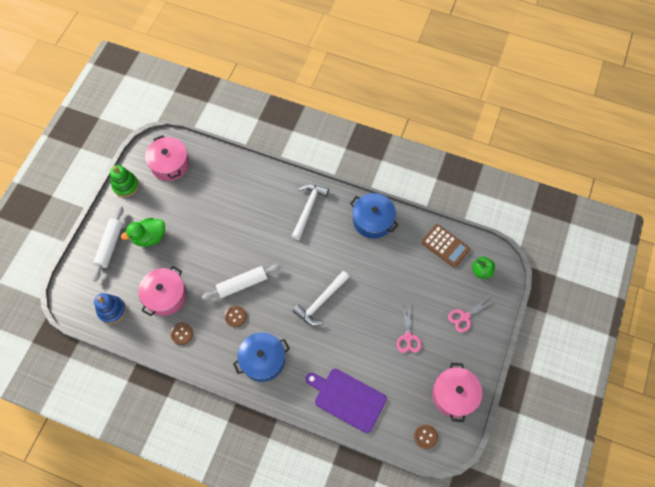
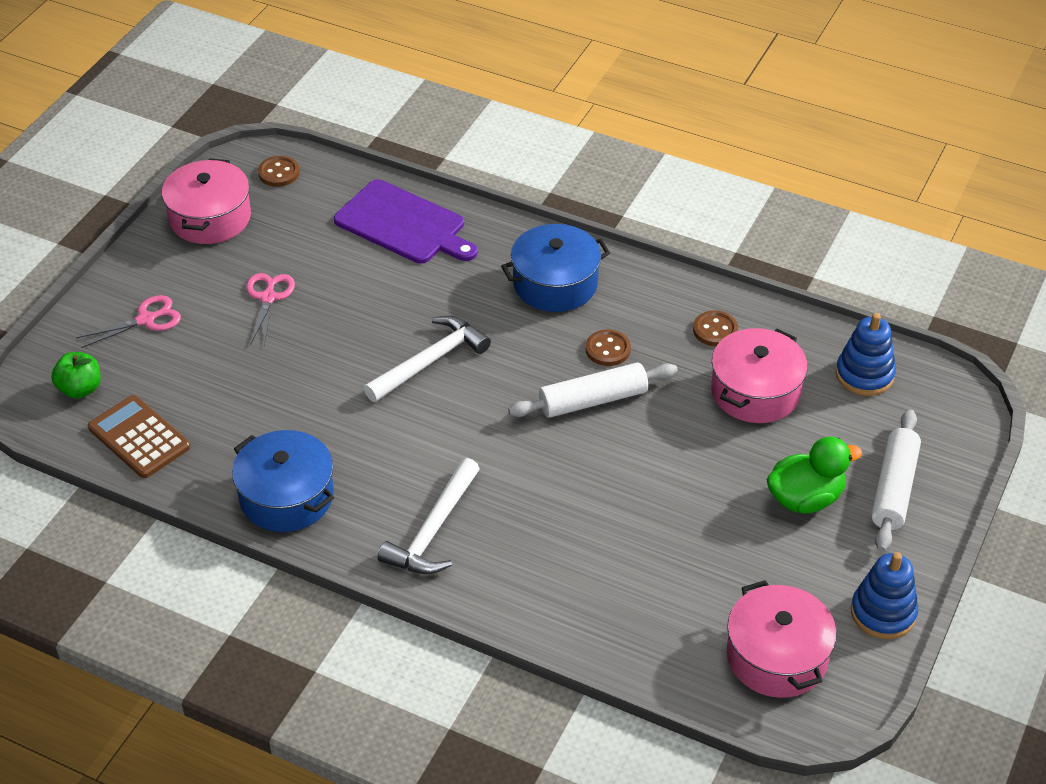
camera: 175 degrees left, 20 degrees down
green stacking toy [110,165,139,197] -> blue stacking toy [851,552,918,639]

